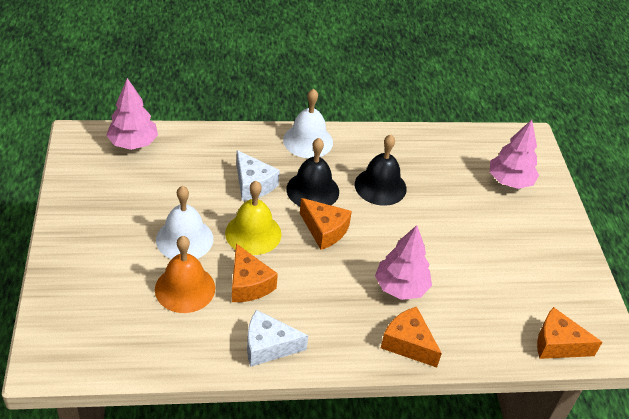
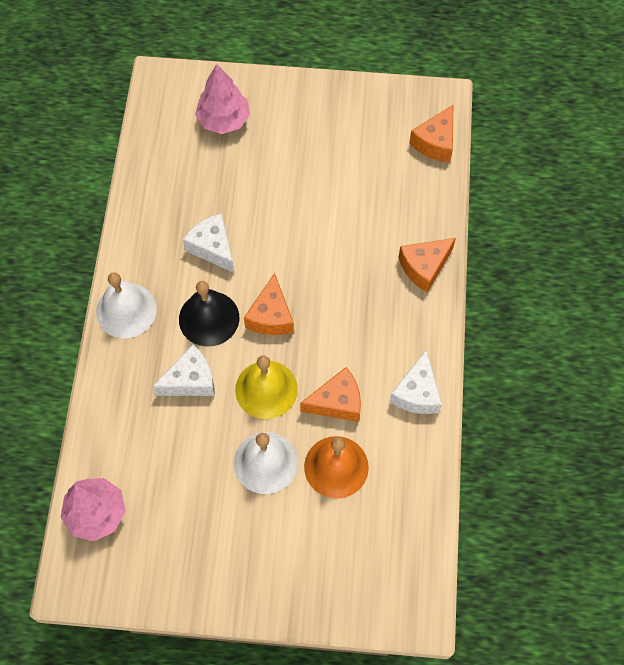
camera: 75 degrees left, 20 degrees up
orange cheese [300,198,352,250] -> orange cheese turned 135 degrees clockwise [244,273,294,335]
black bell [355,135,407,206] -> white cheese [183,213,234,273]
pink tree [375,225,432,300] -> none

